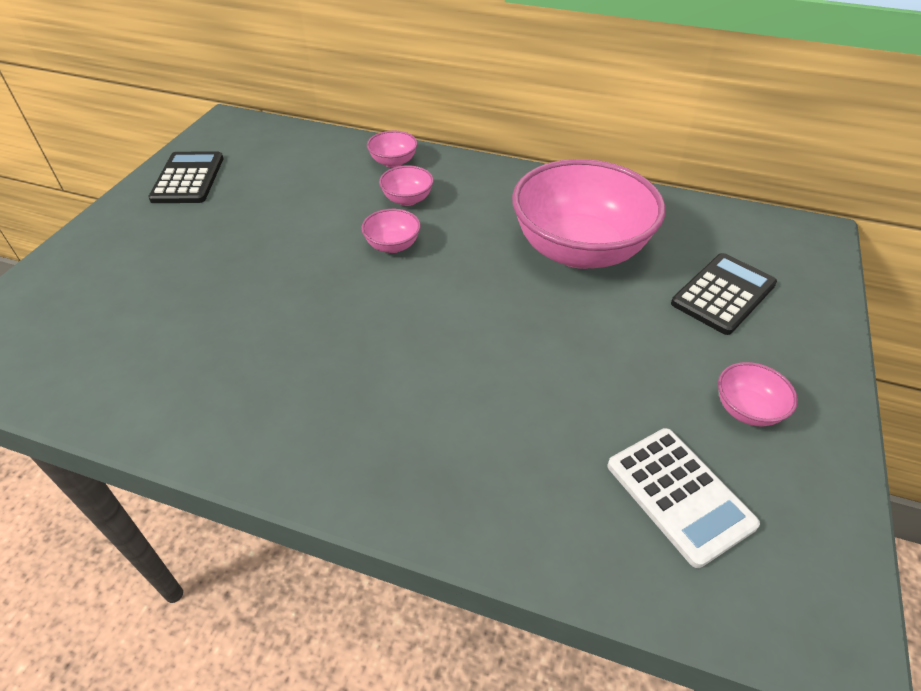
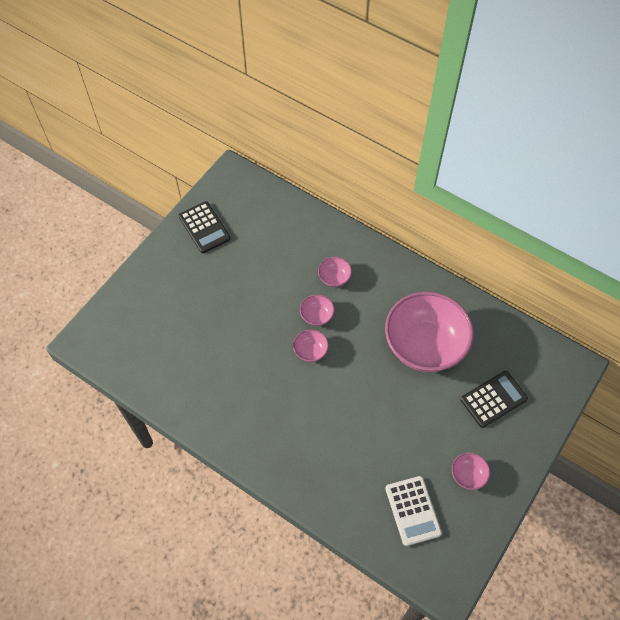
camera: 15 degrees right, 15 degrees up
black calculator [148,151,224,203] -> black calculator turned 135 degrees clockwise [179,201,231,253]
pink bowl [367,131,418,168] -> pink bowl moved to [293,329,329,362]

